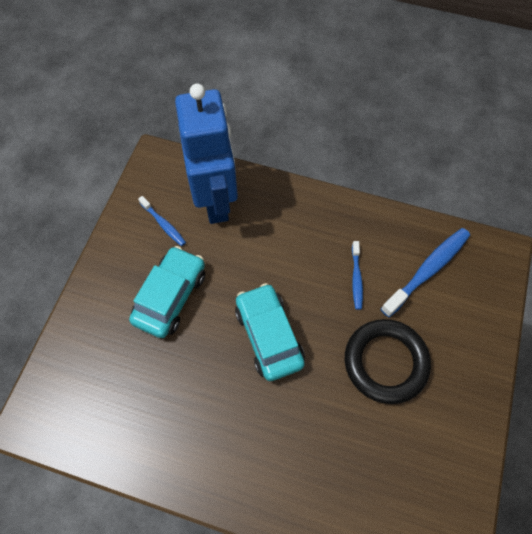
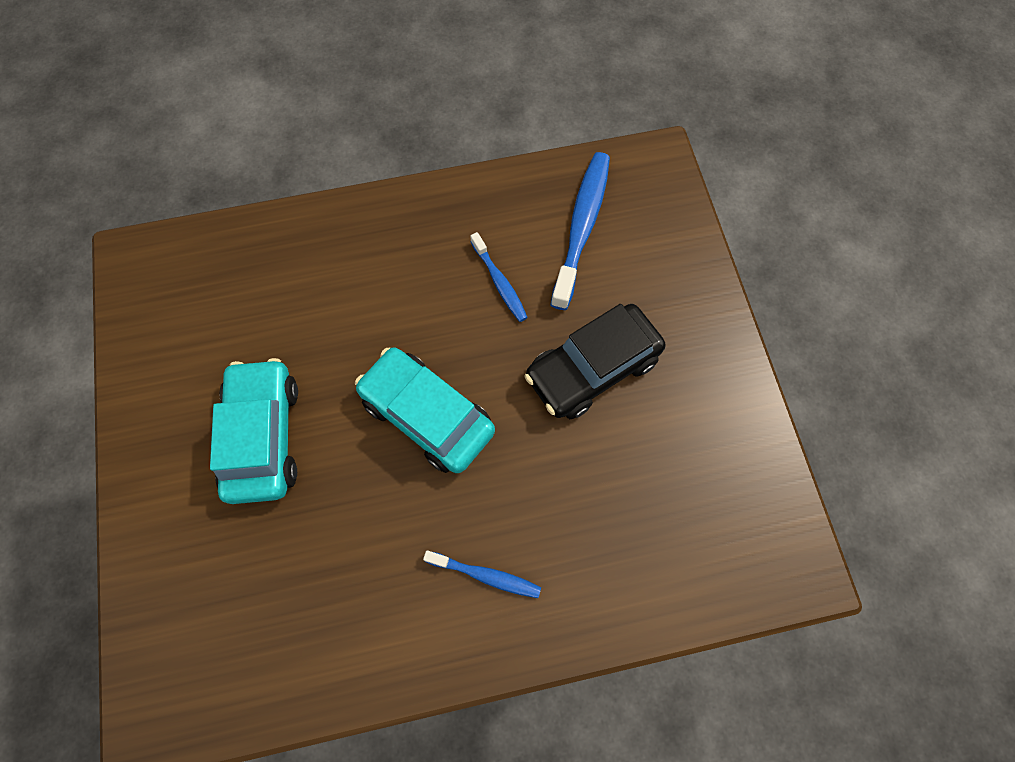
camera: 30 degrees left, 5 degrees up
blue toothbrush [138,196,186,246] -> blue toothbrush moved to [423,550,541,598]
blue robot [175,84,238,224] -> none
black ring [345,319,431,404] -> black car [524,304,665,419]

